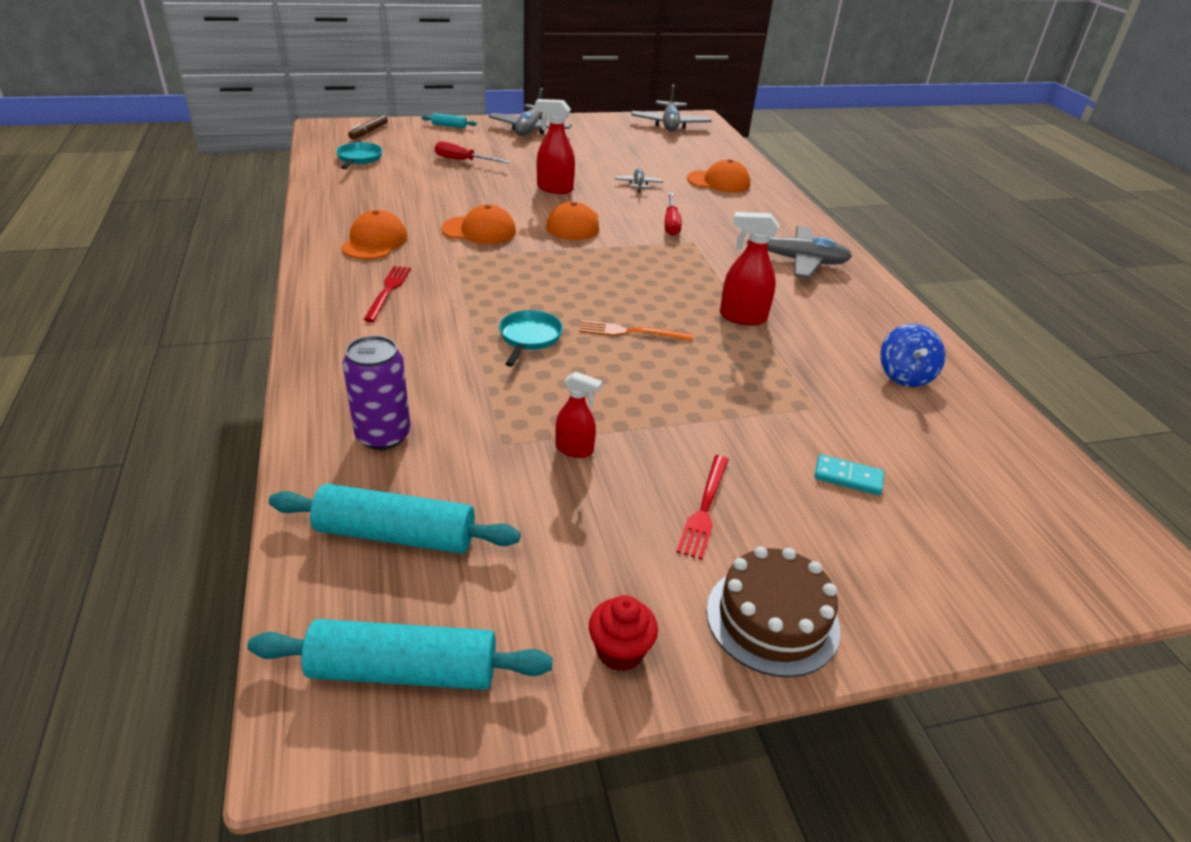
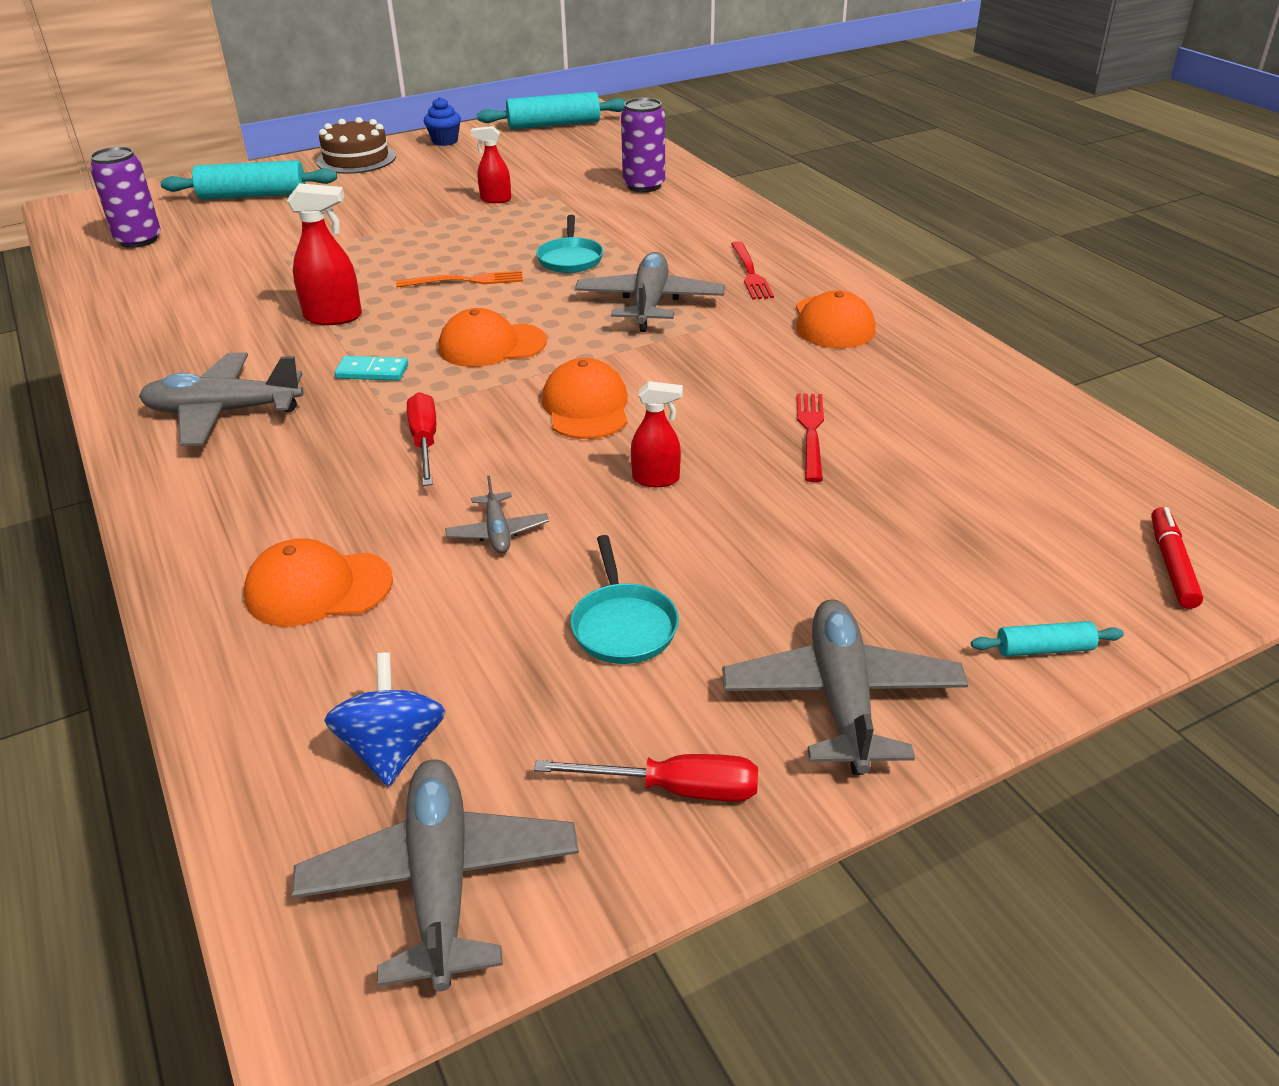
camera: 170 degrees right, 0 degrees up
turquoise rolling pin [269,484,521,554] -> turquoise rolling pin moved to [161,160,337,200]
turquoise pan [336,142,382,169] -> turquoise pan moved to [570,535,679,664]
brown marker [348,115,388,139] -> red marker [1151,507,1203,609]
red screwdriver [435,141,510,163] -> red screwdriver moved to [534,754,758,802]
orange cap [441,205,516,244] -> orange cap moved to [439,308,547,367]
red spray bottle [535,99,575,194] -> red spray bottle [631,381,683,487], size x0.65
red cupcake [589,595,658,671] -> blue cupcake [424,97,461,146]
red fork [676,455,729,560] -> red fork moved to [797,393,824,482]
turquoise domino [815,454,884,495] -> turquoise domino moved to [335,356,408,381]
blue spinning top [880,324,945,387] -> blue spinning top moved to [324,652,445,786]
none -> purple can [90,147,161,248]
none -> grey plane [575,252,725,332]

